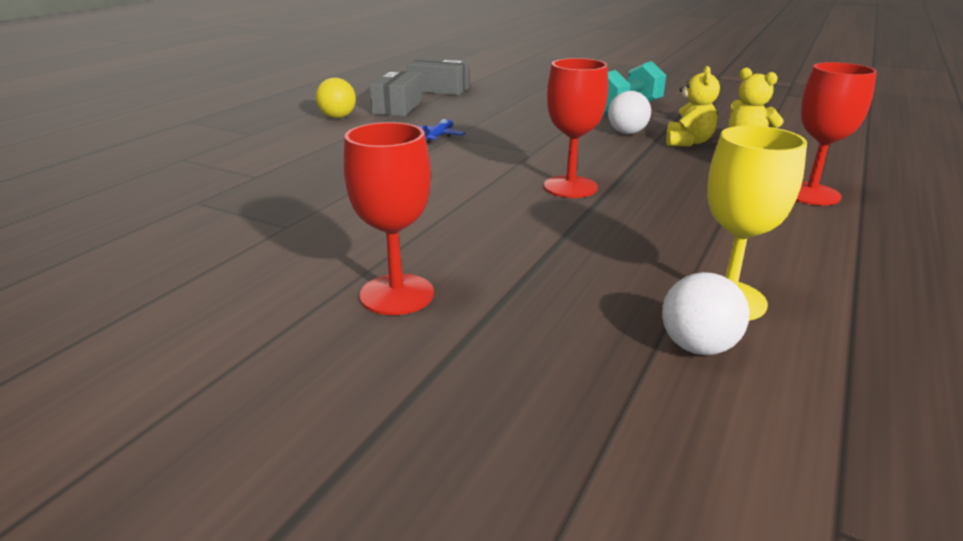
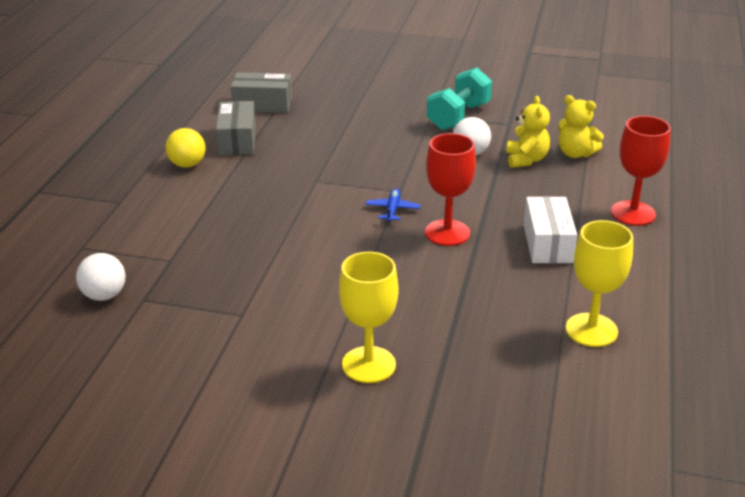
camera: 15 degrees left, 5 degrees up
red goblet [344,122,434,315] -> yellow goblet [339,252,398,383]
blue plane [418,119,465,143] -> blue plane moved to [366,188,421,222]
white ball [662,272,749,355] -> white ball moved to [76,253,125,301]
none -> white box [524,196,577,263]

